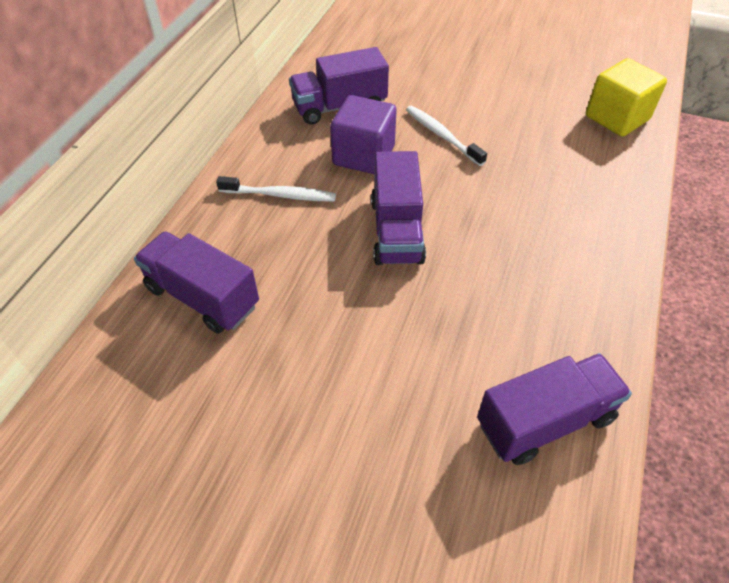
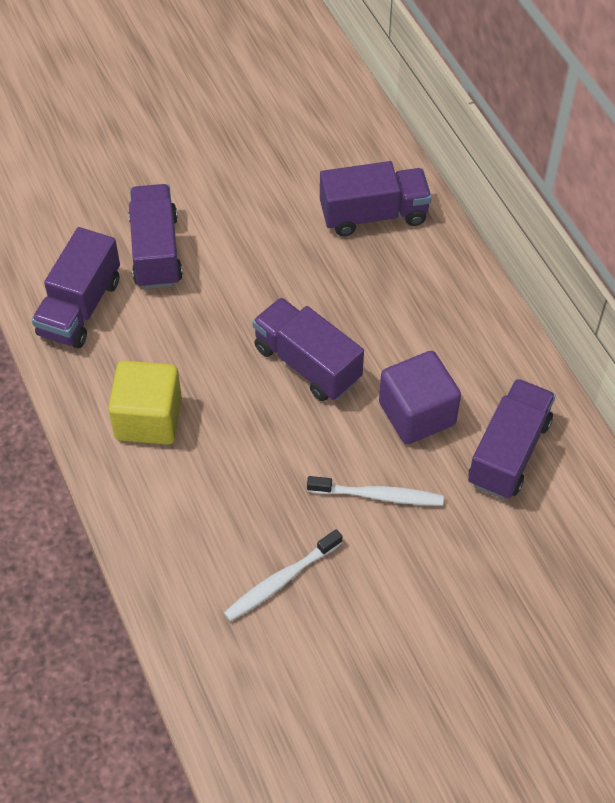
camera: 135 degrees right, 5 degrees up
white toothbrush [216,176,336,202] -> white toothbrush moved to [224,529,342,621]
yellow cube [586,58,667,137] -> yellow cube moved to [108,361,182,445]
none -> purple truck [128,184,183,289]

